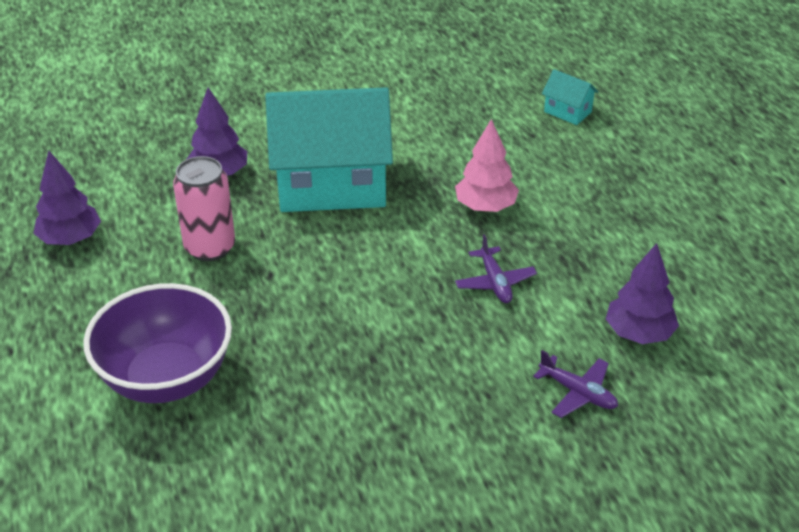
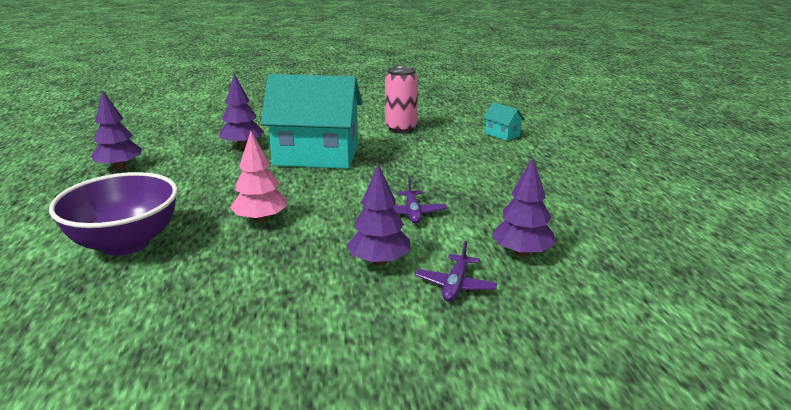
camera: 10 degrees right, 15 degrees down
pink can [173,156,235,261] -> pink can moved to [385,66,418,133]
pink tree [455,119,519,212] -> pink tree moved to [230,131,288,223]
purple plane [533,350,618,418] -> purple plane turned 60 degrees clockwise [415,241,498,302]
none -> purple tree [347,164,410,266]

